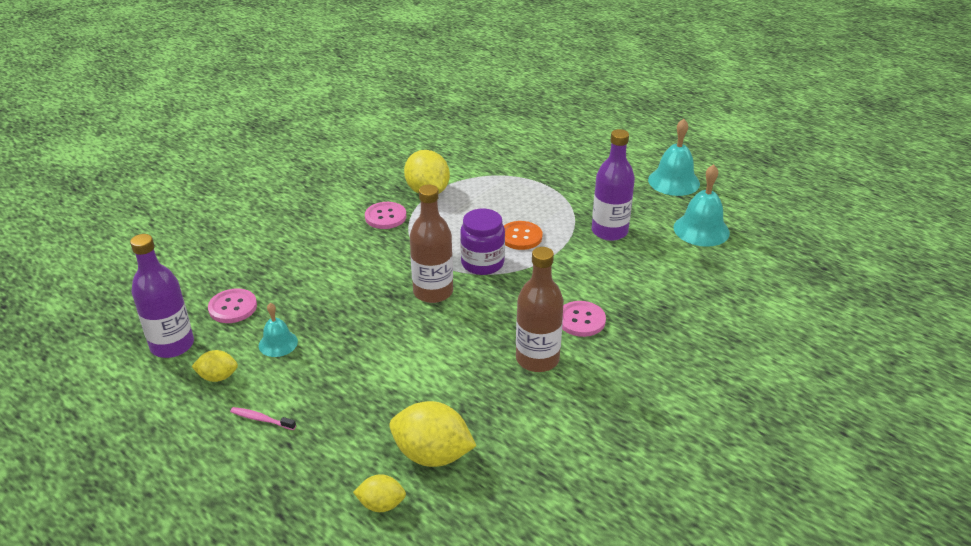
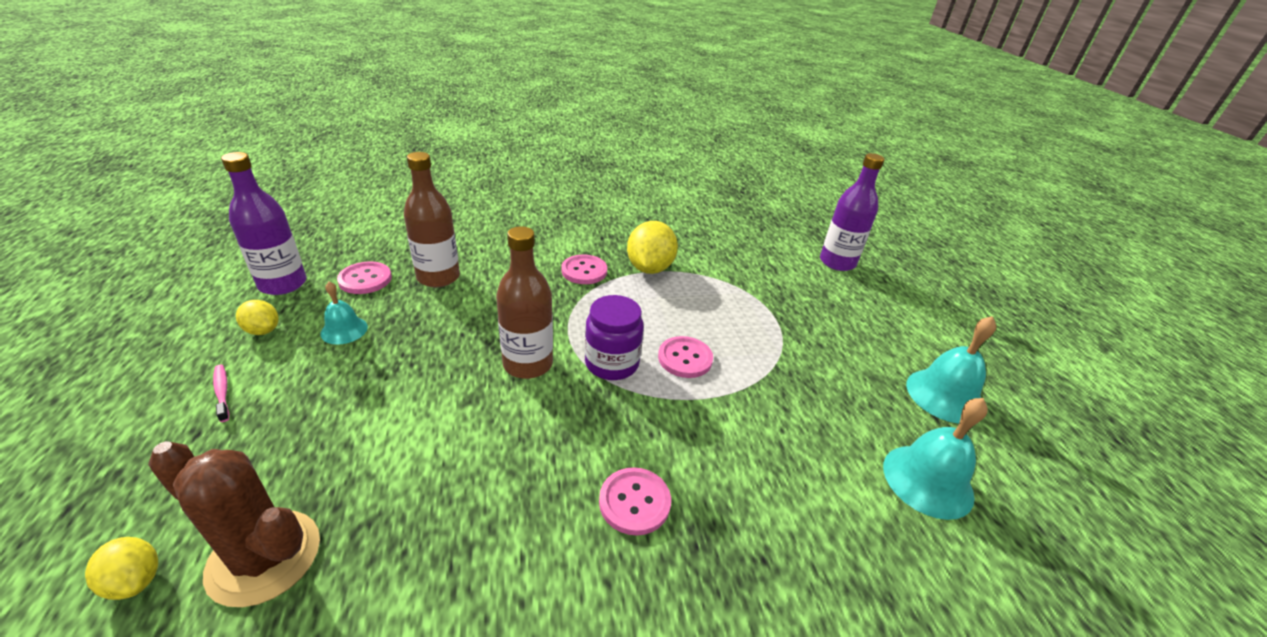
camera: 35 degrees right, 0 degrees up
yellow lemon [390,401,476,467] -> brown cactus [148,441,320,607]
orange button [504,221,542,250] -> pink button [658,336,713,378]
brown bottle [516,247,564,372] -> brown bottle moved to [404,152,460,287]
purple bottle [592,129,635,241] -> purple bottle moved to [820,153,885,271]

